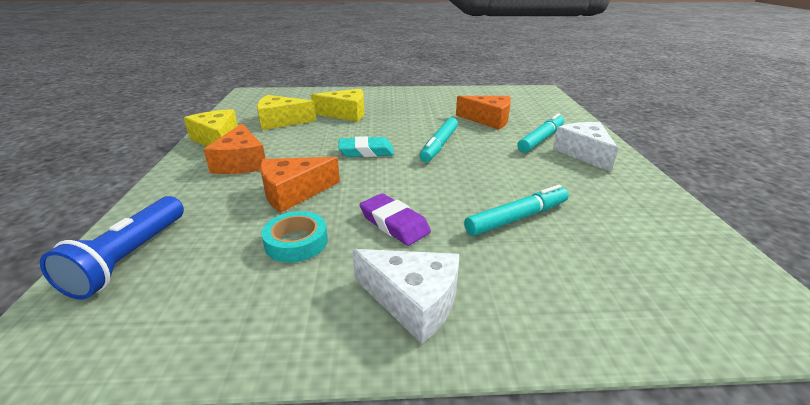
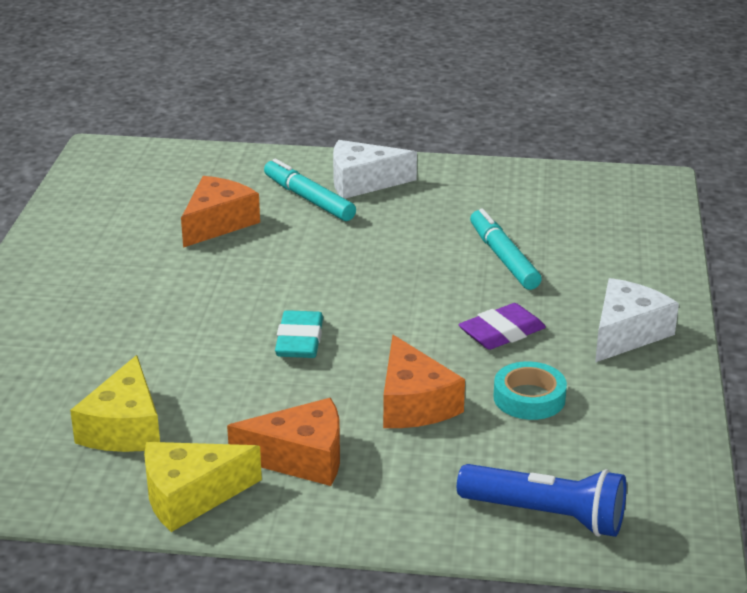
camera: 80 degrees left, 0 degrees up
yellow cheese [311,89,364,122] -> none
turquoise marker [420,117,458,162] -> none

